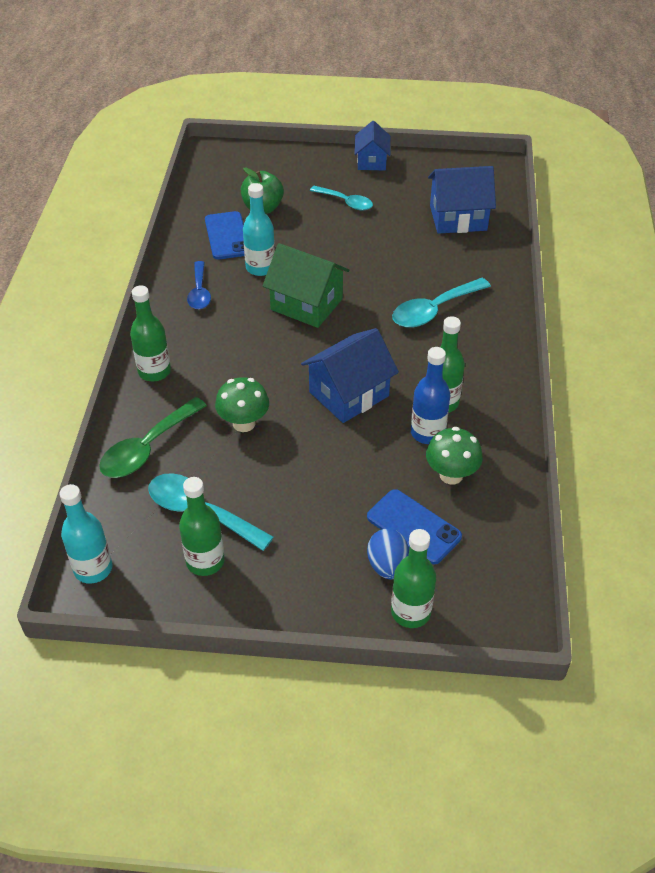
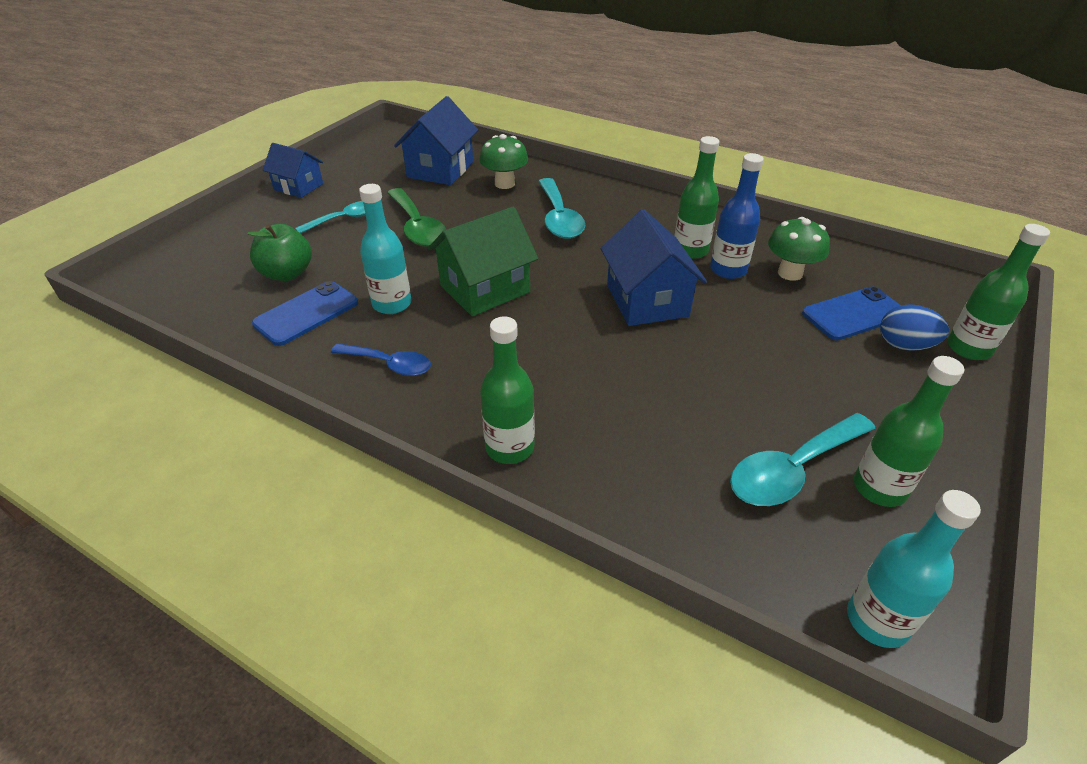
camera: 65 degrees left, 5 degrees down
green spoon [99,397,207,478] -> green spoon moved to [387,188,446,247]
blue phone [205,211,244,259] -> blue phone turned 60 degrees counterclockwise [252,281,358,346]
green mushroom [215,377,269,432] -> green mushroom moved to [479,134,528,189]

